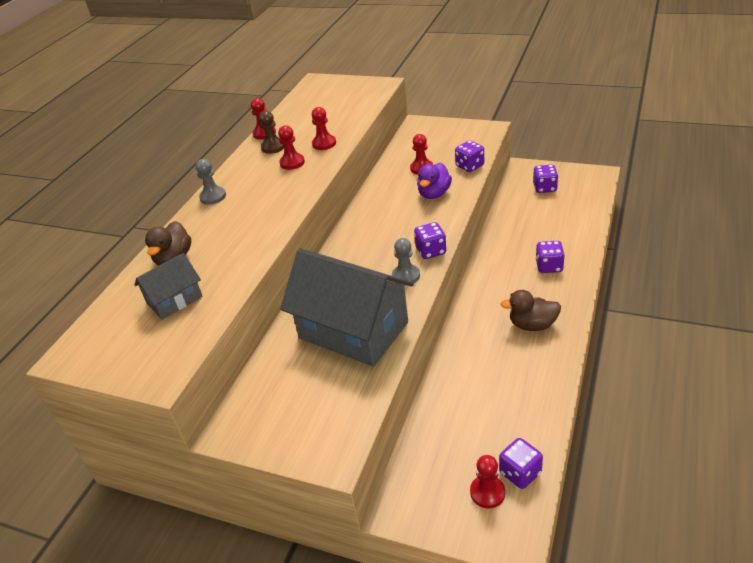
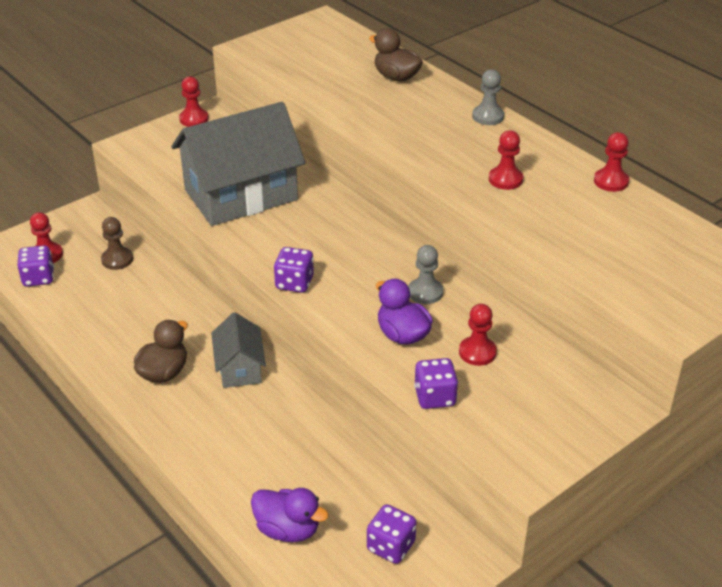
camera: 115 degrees right, 0 degrees up
grey house [134,253,203,320] -> grey house moved to [211,312,266,388]
brown pawn [259,111,284,154] -> brown pawn moved to [101,217,133,270]
red pawn [312,107,336,150] -> red pawn moved to [179,76,209,127]
grey pawn [392,238,420,285] -> grey pawn moved to [408,245,443,304]
purple dice [536,241,565,273] -> none
none -> purple duck [251,488,329,542]

